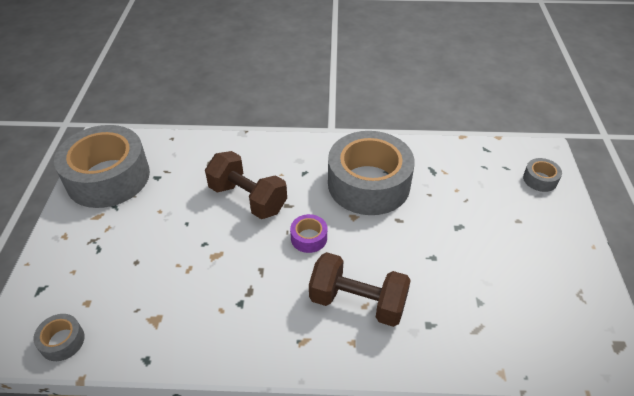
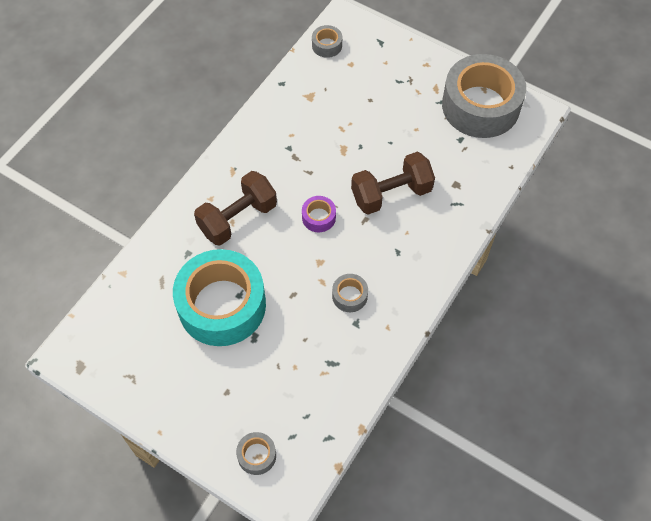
camera: 120 degrees right, 15 degrees up
grey tape [328,131,415,215] -> grey tape [332,274,368,312], size x0.41
none -> turquoise tape [173,249,266,346]

